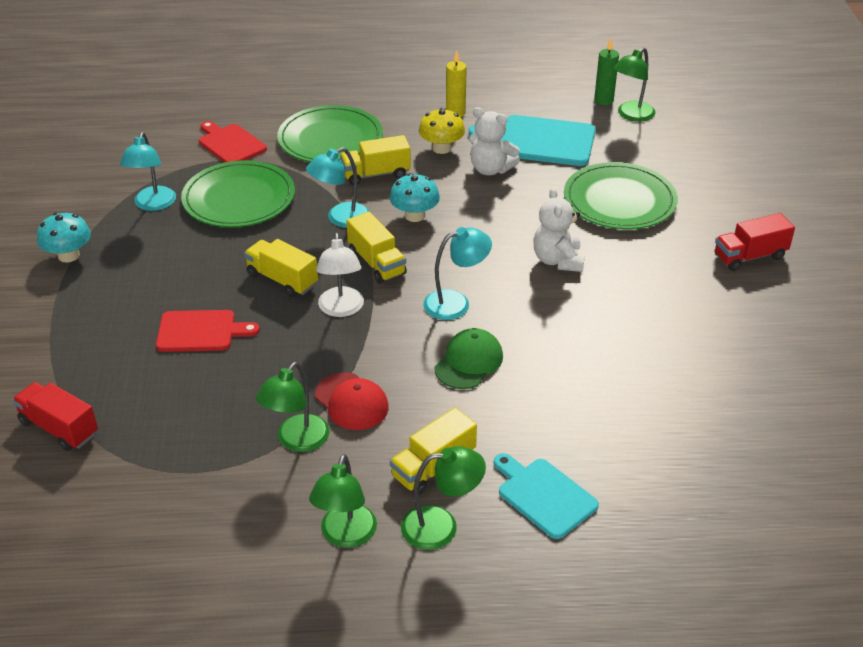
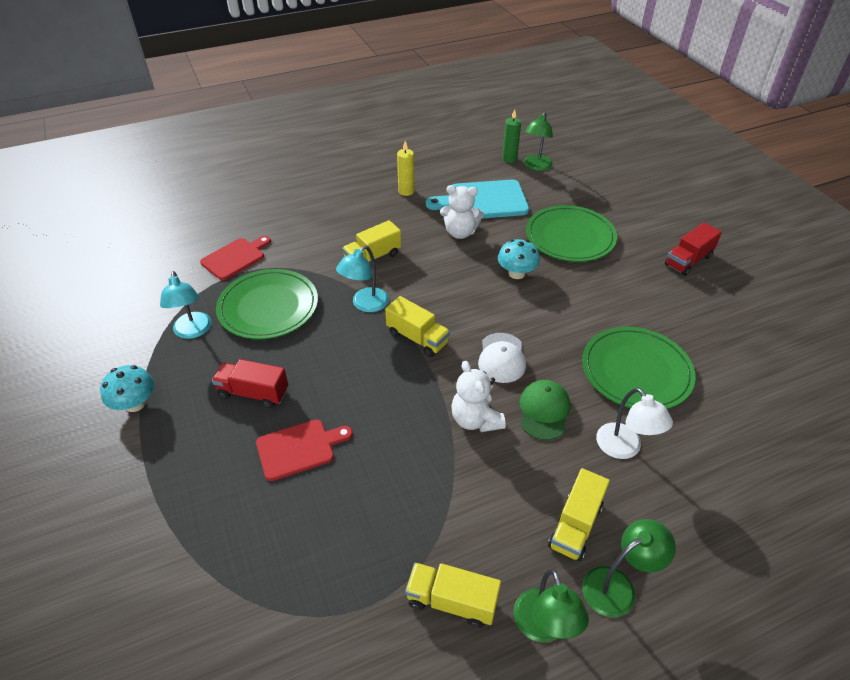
camera: 20 degrees left, 5 degrees up
red truck [12,382,98,451] -> red truck moved to [212,359,288,408]
red cutting board [199,121,267,163] -> red cutting board turned 105 degrees clockwise [200,236,271,280]
yellow truck [244,239,318,297] -> yellow truck moved to [405,563,501,628]
green lamp [256,362,329,452] -> none
green plate [277,105,383,162] -> green plate moved to [582,327,696,409]
red cap [315,372,389,430] -> none
white lamp [316,233,364,317] -> white lamp moved to [596,388,673,459]
turquoise mushroom [390,173,440,222] -> turquoise mushroom moved to [498,239,540,279]
yellow mushroom [419,108,465,154] -> none
turquoise lamp [423,227,492,320] -> white cap [478,333,526,383]
turquoise cutting board [494,453,599,539] -> none
white teddy bear [533,187,585,272] -> white teddy bear moved to [452,361,506,432]

